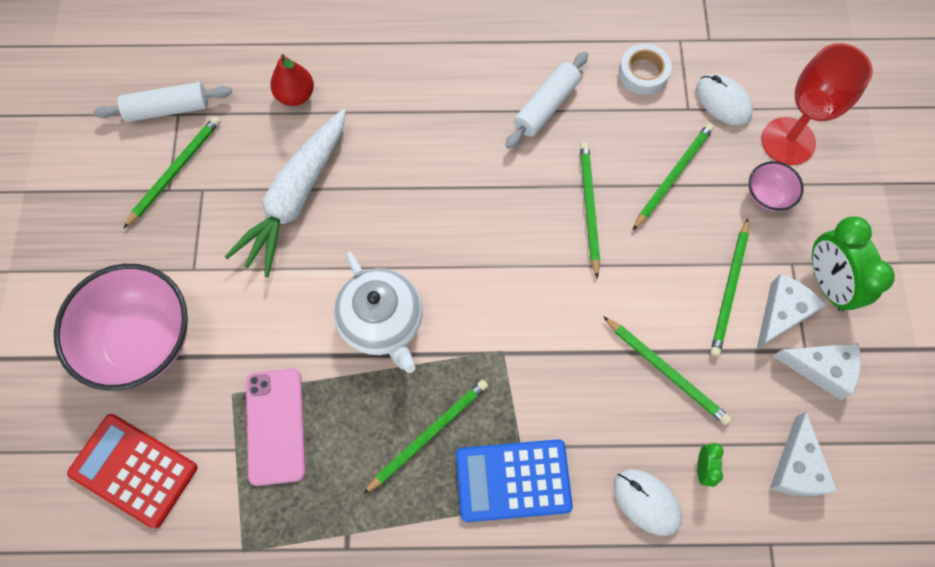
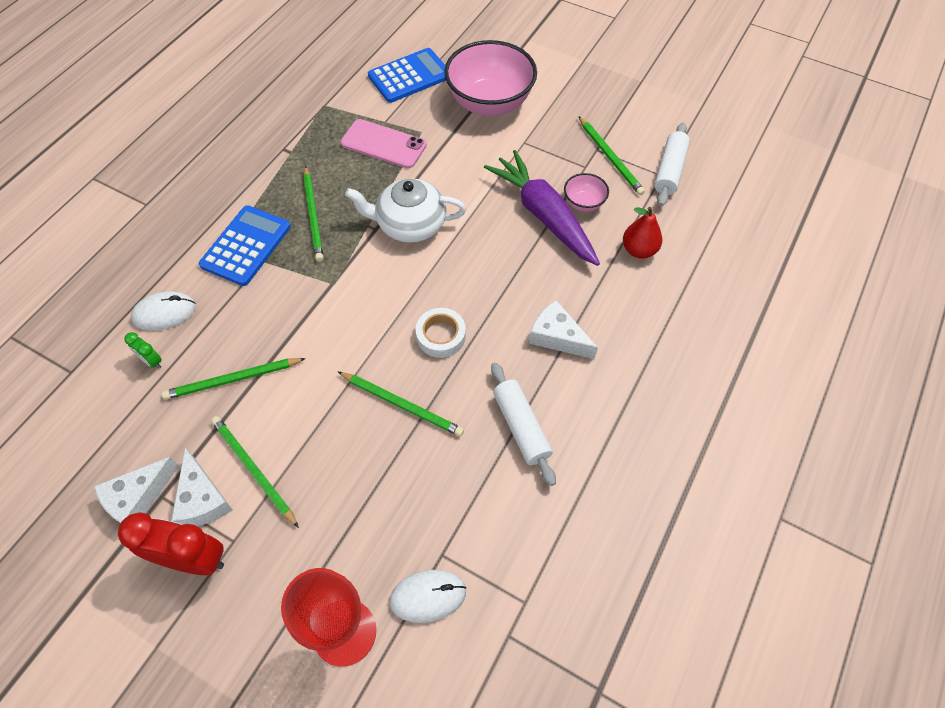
camera: 120 degrees right, 10 degrees down
red calculator [67,414,197,529] -> blue calculator [368,48,446,103]
white carrot [225,109,346,277] -> purple carrot [484,150,600,266]
white tape [619,44,672,95] -> white tape moved to [415,308,466,358]
green pencil [633,123,714,230] -> none
pink bowl [749,161,804,211] -> pink bowl moved to [564,173,609,212]
white cheese [770,412,838,497] -> white cheese moved to [529,300,598,359]
green clock [812,216,895,312] -> red clock [118,512,224,575]

